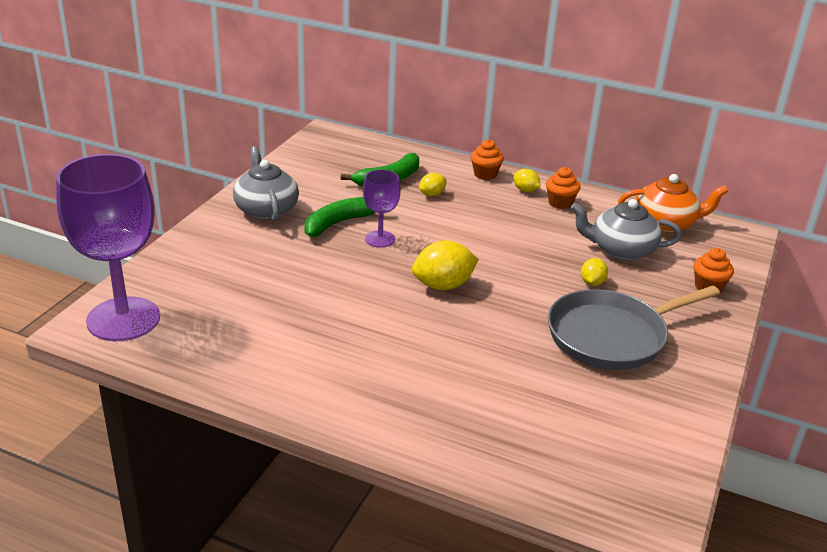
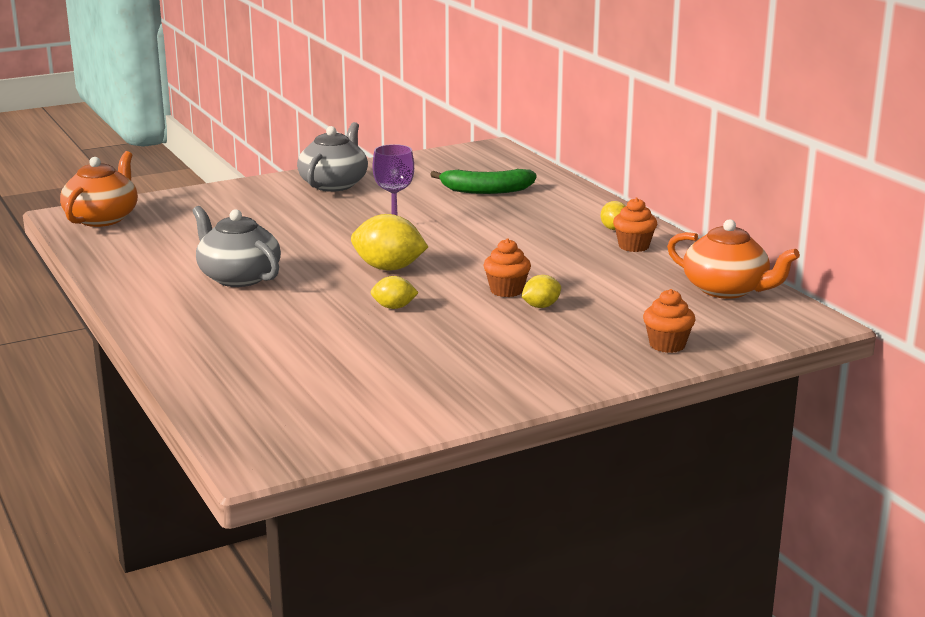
camera: 40 degrees right, 10 degrees down
purple goblet [56,154,160,341] -> orange teapot [60,151,138,227]
green banana [305,197,375,237] -> none
yellow lemon [419,173,447,196] -> yellow lemon moved to [371,276,419,309]
orange cupcake [471,139,504,180] -> orange cupcake moved to [483,239,531,297]
grey pan [548,285,720,370] -> none
grey teapot [570,199,682,260] -> grey teapot moved to [192,206,281,287]

